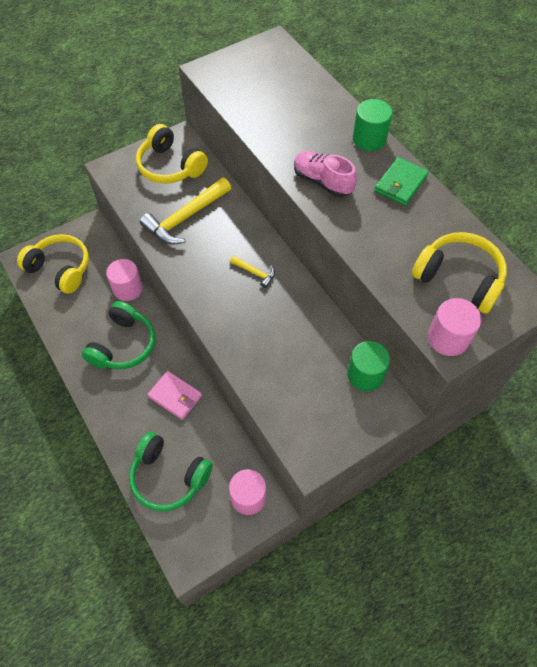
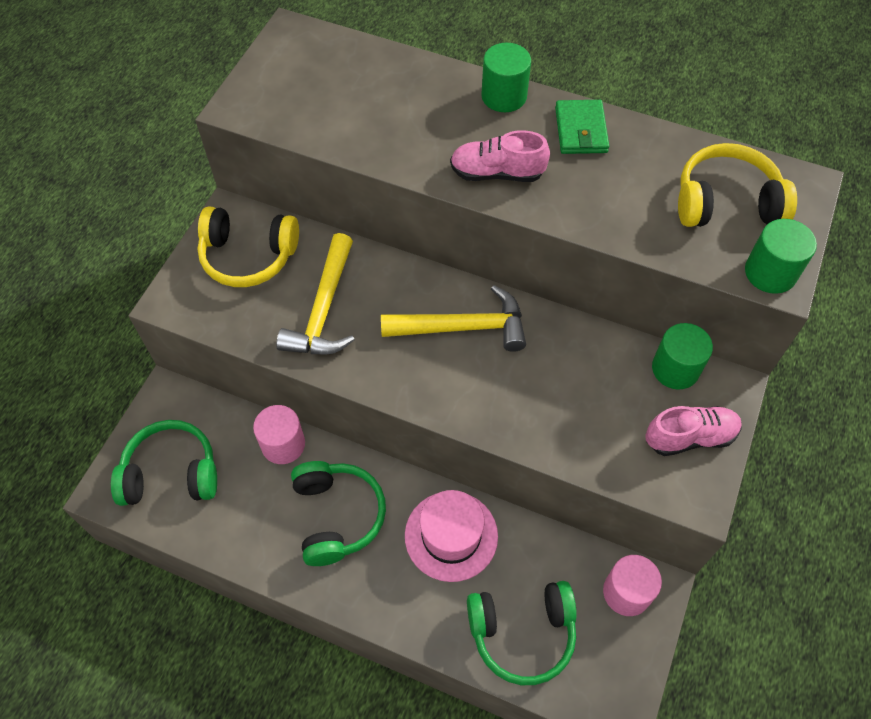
camera: 35 degrees left, 0 degrees up
yellow headphones [17,234,89,294] -> green headphones [111,420,217,506]
pink wallet [147,371,202,420] -> pink hat [405,490,498,582]
yellow hammer [230,256,275,288] -> yellow hammer [381,285,526,352], size x2.13
pink cylinder [428,298,482,356] -> green cylinder [745,219,817,294]
none -> pink shoe [645,406,742,456]

